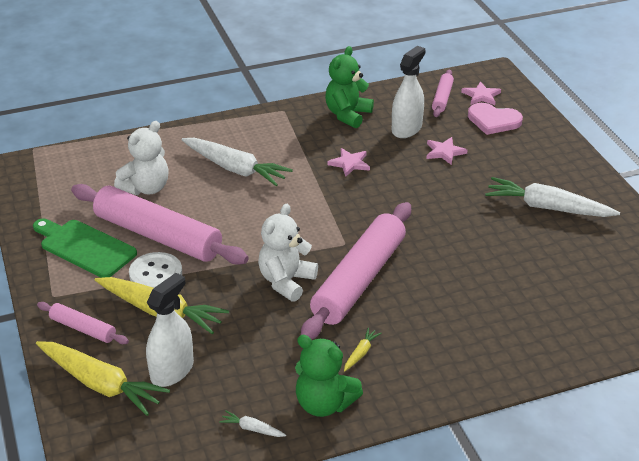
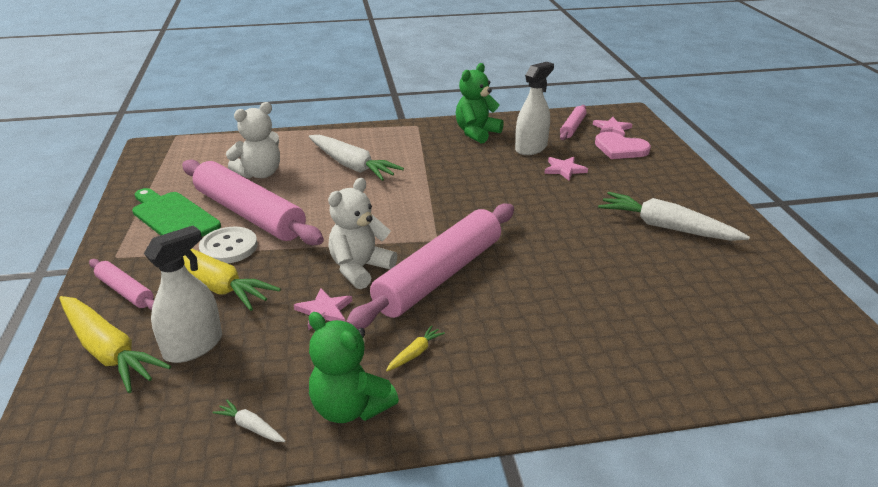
camera: 10 degrees right, 5 degrees down
pink star [328,148,370,177] -> pink star moved to [294,288,352,330]

